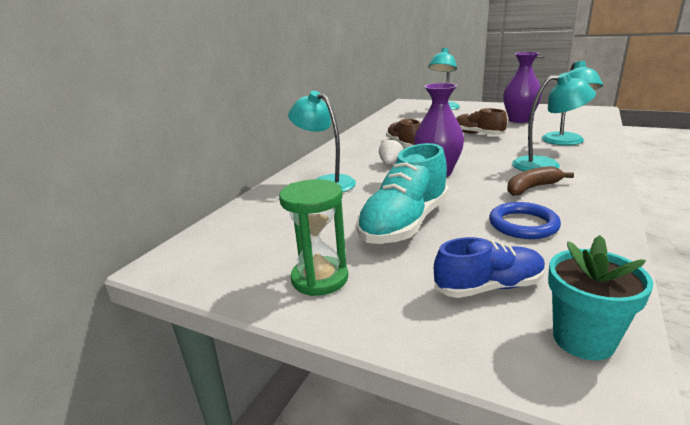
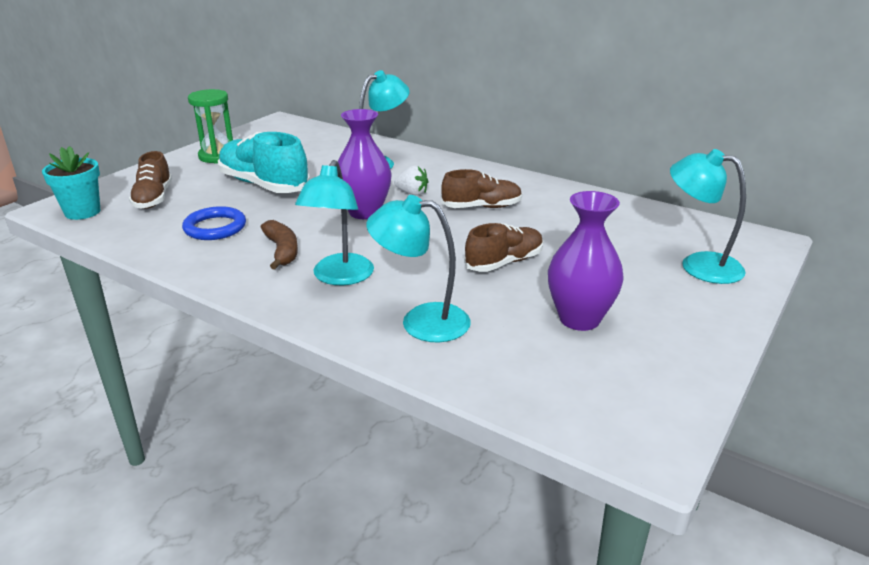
camera: 95 degrees right, 5 degrees up
blue shoe [434,237,546,298] -> brown shoe [129,151,172,209]

